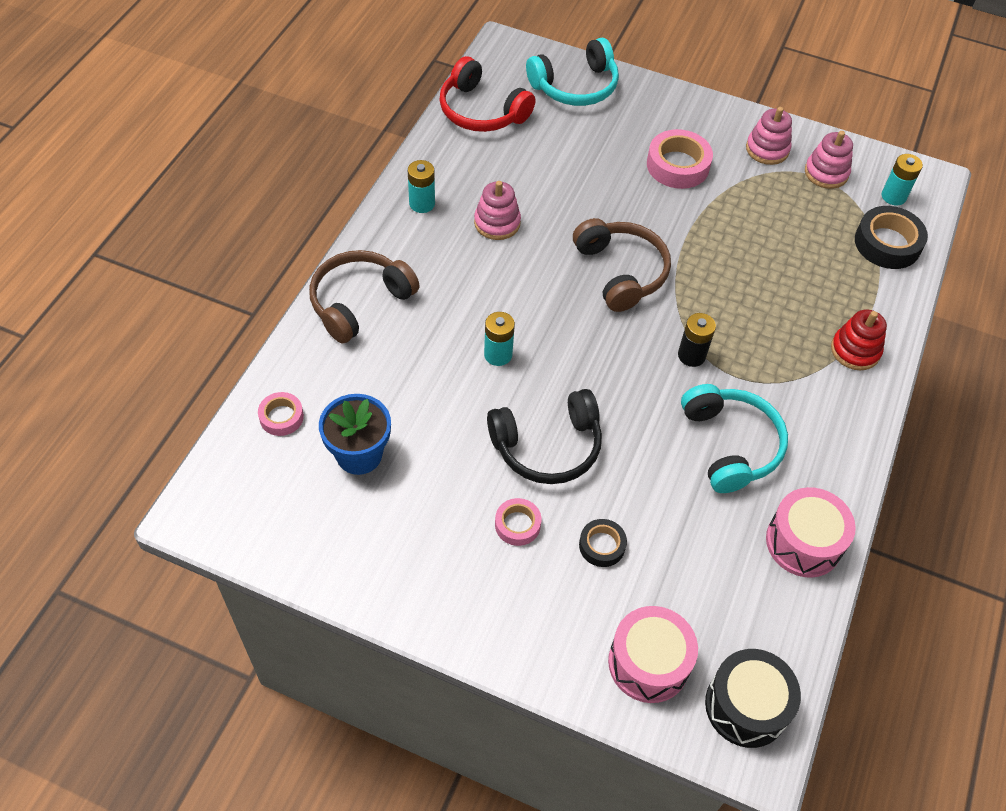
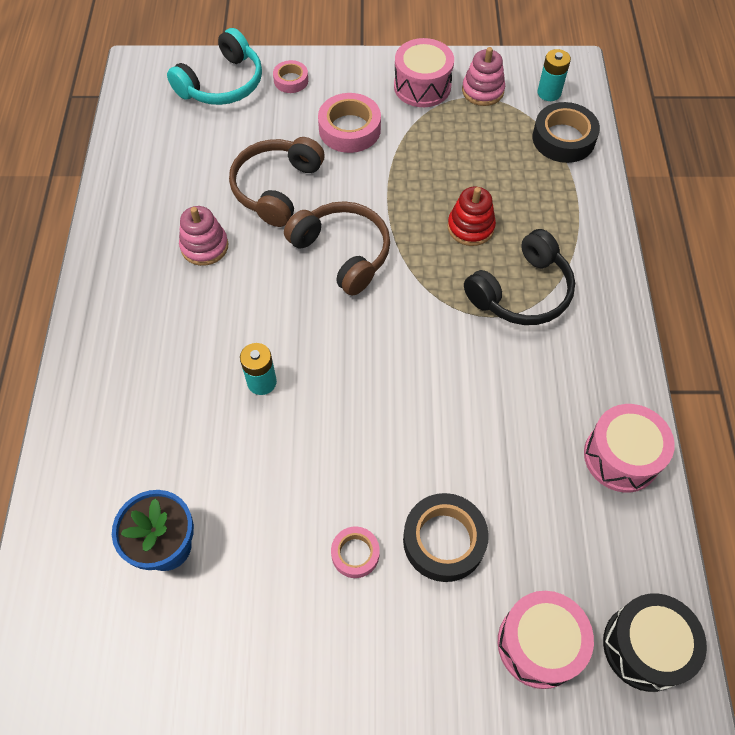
camera: 20 degrees left, 5 degrees up
pink tape [258,392,304,436] -> pink tape moved to [273,60,308,93]
brown headphones [309,250,420,344] -> brown headphones moved to [229,137,325,227]
turquoise battery [408,160,435,213] -> none
red headphones [439,56,535,132] -> none
black headphones [487,389,602,484] -> black headphones moved to [464,229,575,325]
black tape [579,519,627,567] -> black tape [403,493,489,582], size x1.73
black battery [678,313,716,367] -> none
turquoise headphones [681,384,788,493] -> none
pink stacking toy [746,107,792,165] -> pink drum [394,38,454,107]
red stacking toy [831,310,887,371] -> red stacking toy moved to [448,187,496,246]

